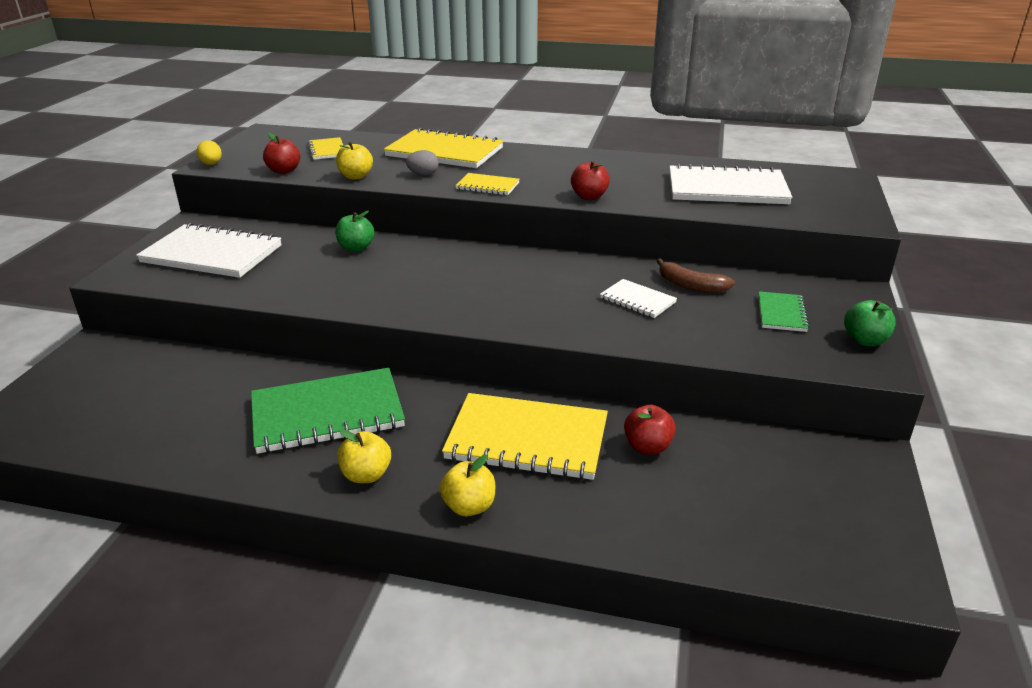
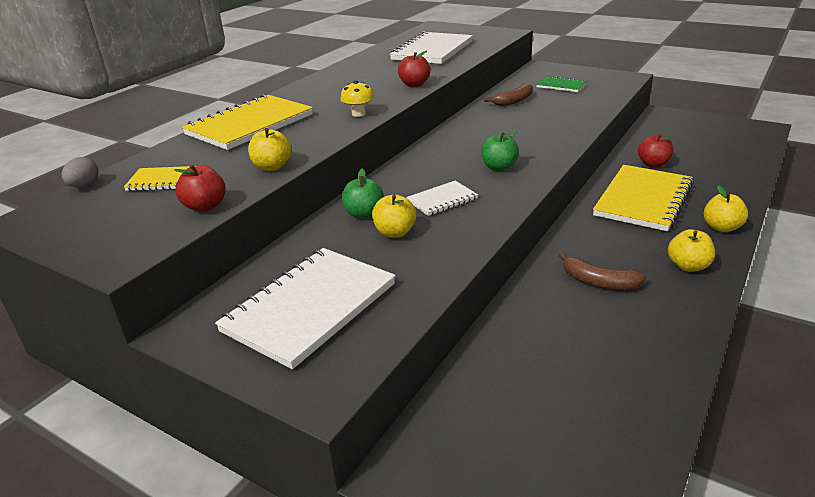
camera: 70 degrees left, 0 degrees up
yellow egg [196,140,222,165] -> none
green notebook [251,368,405,454] -> brown banana [559,252,646,289]
grey egg [406,150,439,175] -> grey egg moved to [62,157,99,188]
yellow notebook [455,173,520,195] -> yellow mushroom [340,80,374,117]
white notebook [600,279,677,318] -> white notebook moved to [406,181,478,216]
green apple [844,300,896,346] -> green apple moved to [481,131,519,171]
none -> yellow apple [372,194,416,238]

